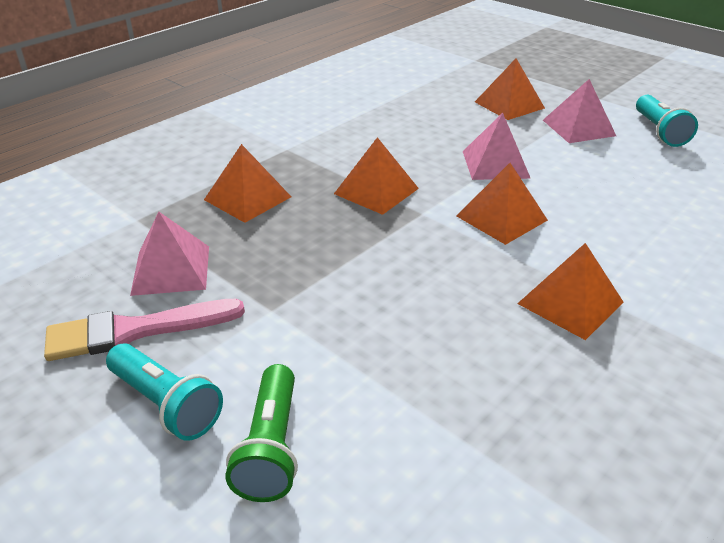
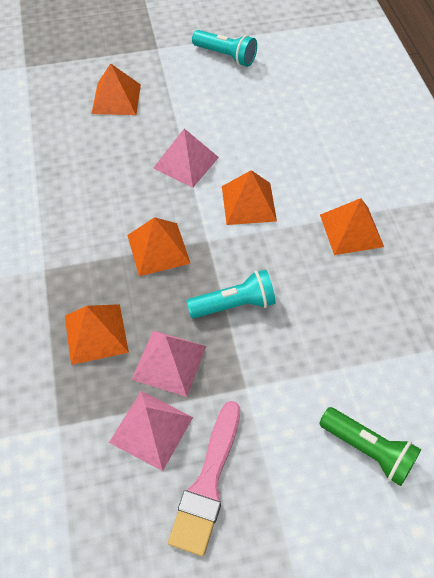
camera: 55 degrees left, 20 degrees up
turquoise flashlight [106,343,223,441] -> turquoise flashlight moved to [186,269,276,318]
pink pyramid [543,79,616,143] -> pink pyramid moved to [132,330,206,397]

